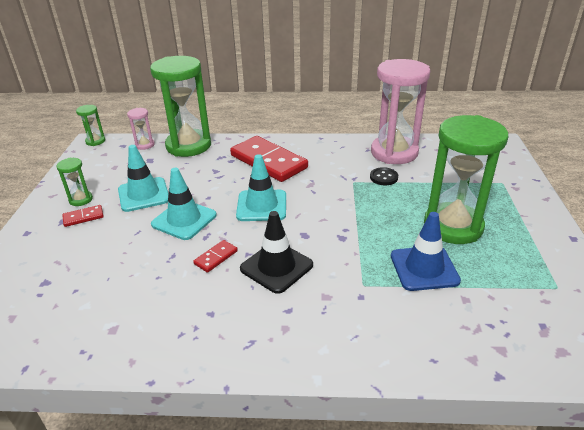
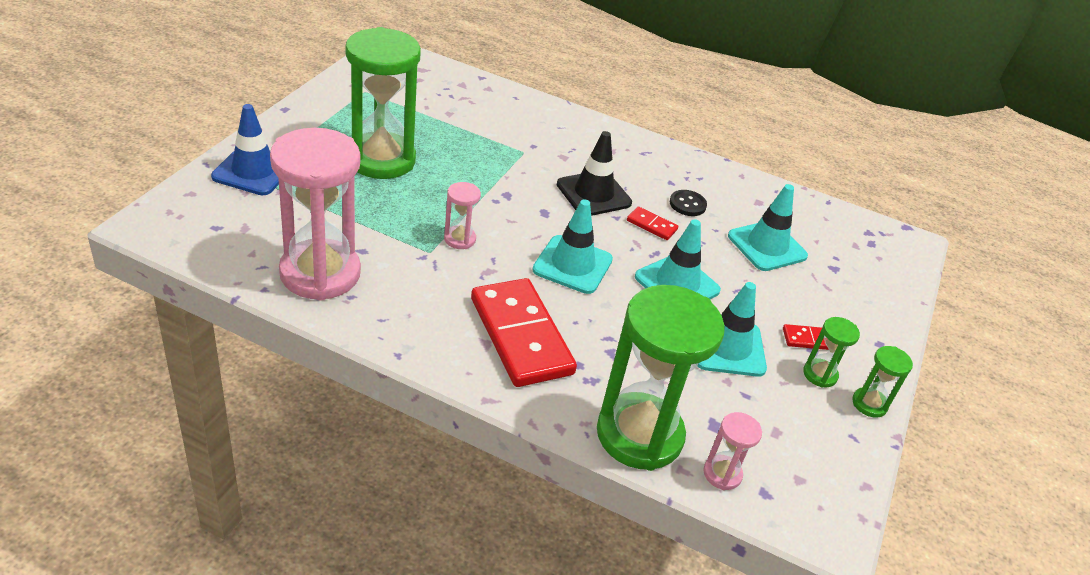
camera: 165 degrees left, 5 degrees up
green hourglass [76,105,105,146] -> green hourglass moved to [852,346,913,418]
red domino [193,240,238,273] -> red domino turned 60 degrees clockwise [627,207,678,240]
black button [370,167,398,185] -> black button moved to [670,190,707,216]
blue traffic cone [391,212,461,291] -> blue traffic cone moved to [211,104,279,195]
none -> pink hourglass [444,182,481,249]
none -> turquoise traffic cone [728,184,808,271]

